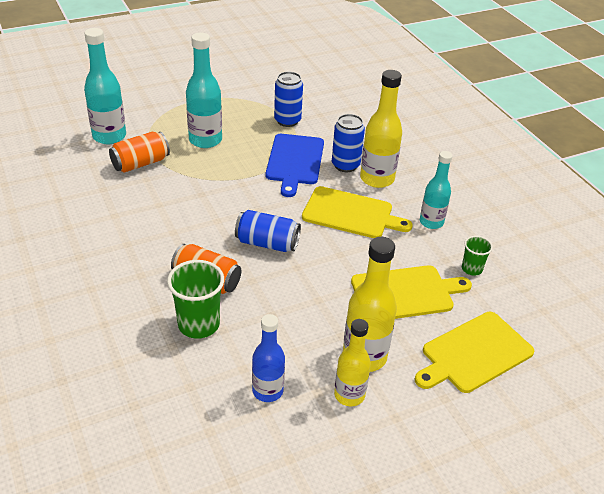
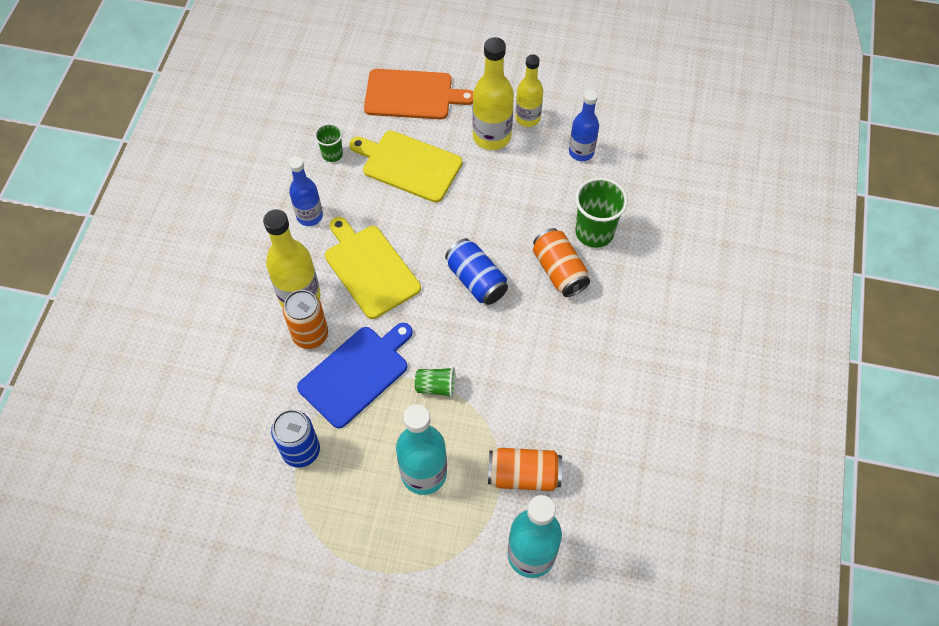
camera: 140 degrees left, 20 degrees up
blue can [332,114,365,172] -> orange can [283,290,328,349]
yellow cutting board [415,312,534,393] -> orange cutting board [364,69,473,119]
turquoise bottle [420,151,453,229] -> blue bottle [289,157,323,226]
none -> green cup [415,367,456,398]

